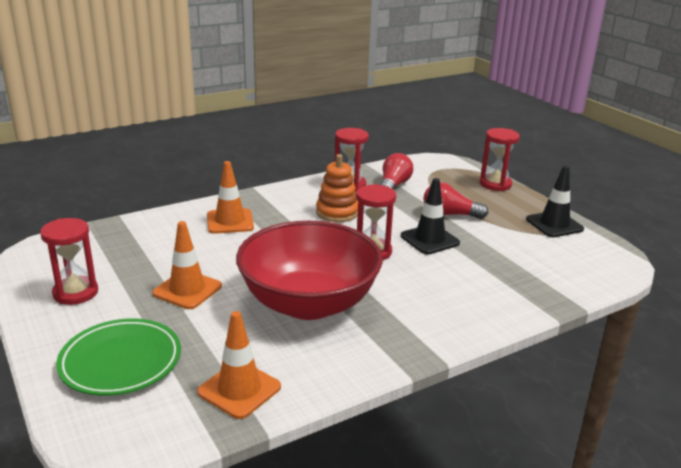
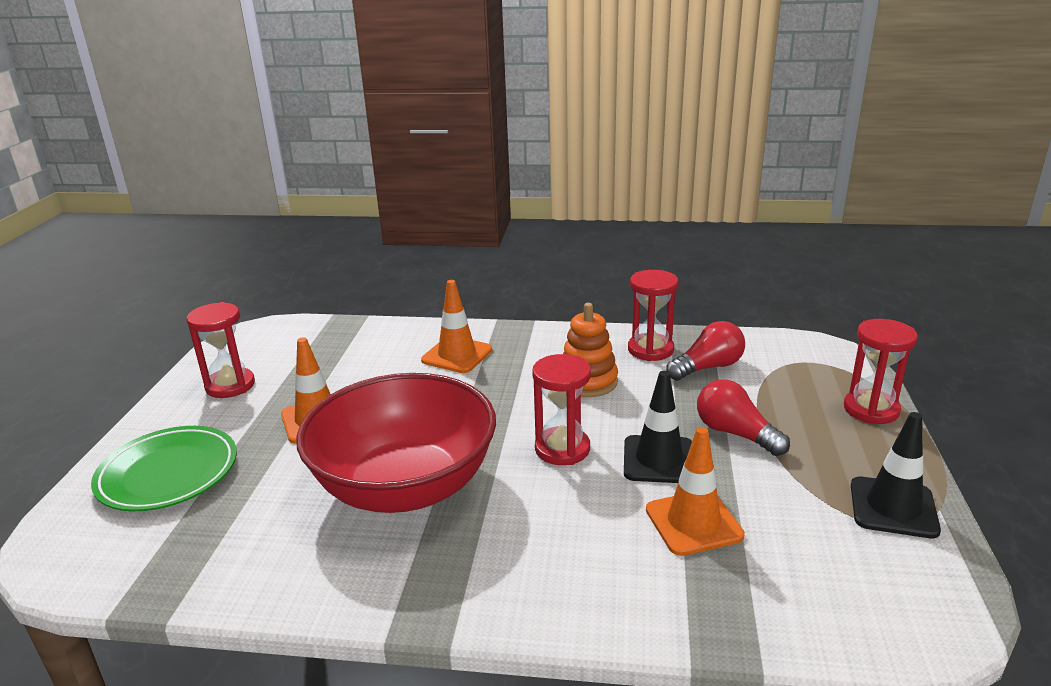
camera: 40 degrees right, 0 degrees up
orange traffic cone [197,311,281,419] -> orange traffic cone moved to [646,427,745,556]

